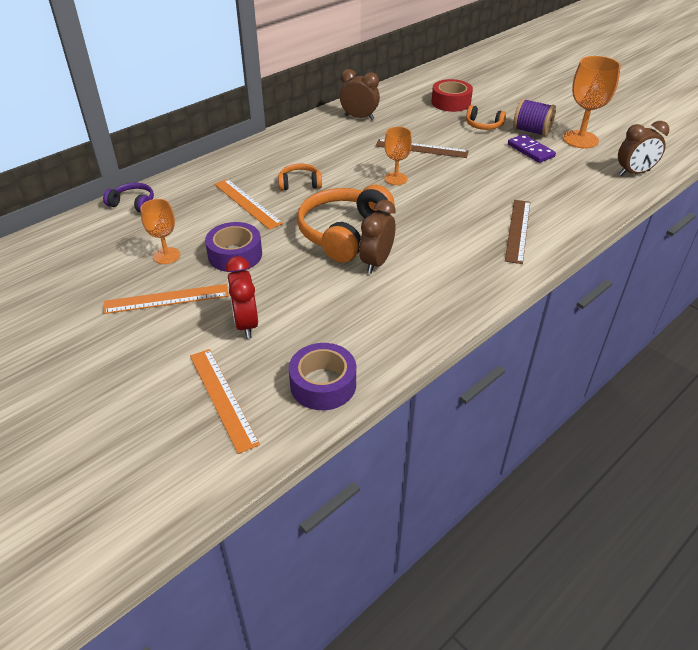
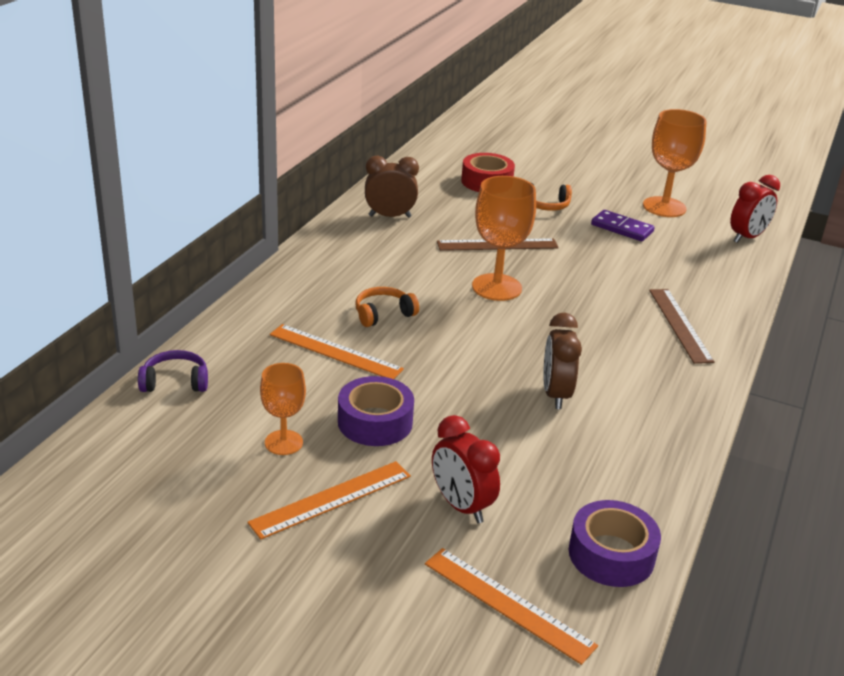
camera: 25 degrees left, 10 degrees down
orange headphones [297,185,394,263] -> none
orange goblet [384,127,412,185] -> orange goblet [472,176,536,301], size x1.66
purple spool [513,98,556,137] -> none
brown clock [618,121,669,176] -> red clock [730,175,780,243]

